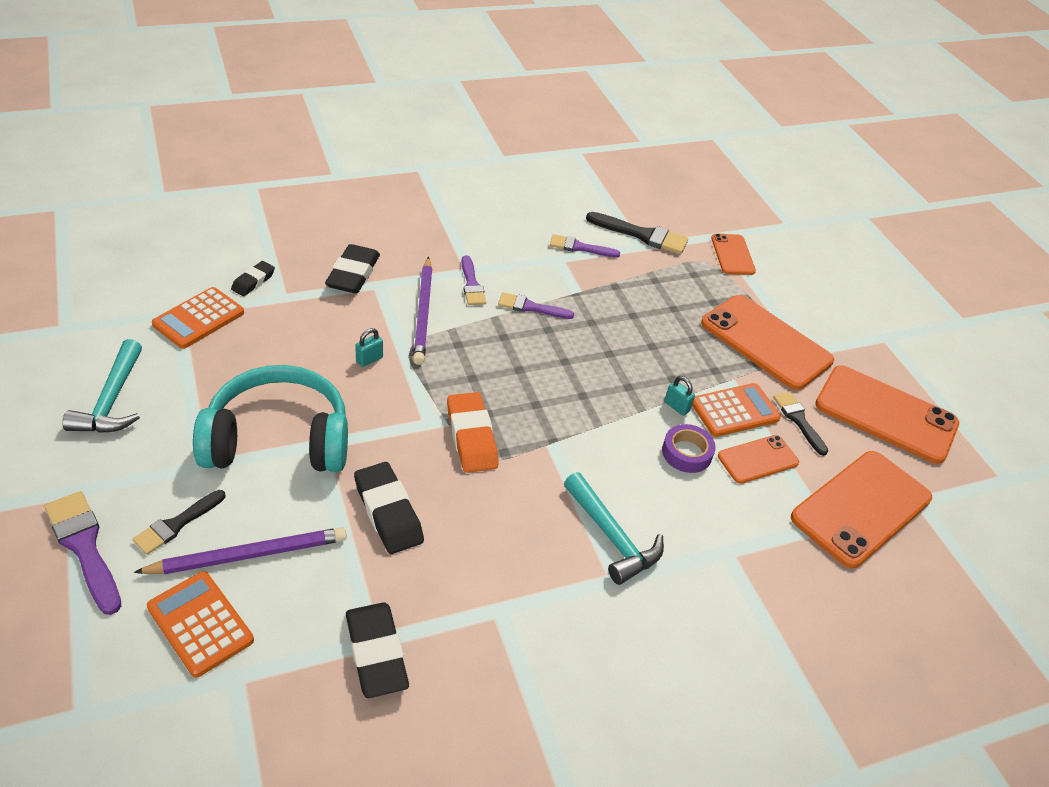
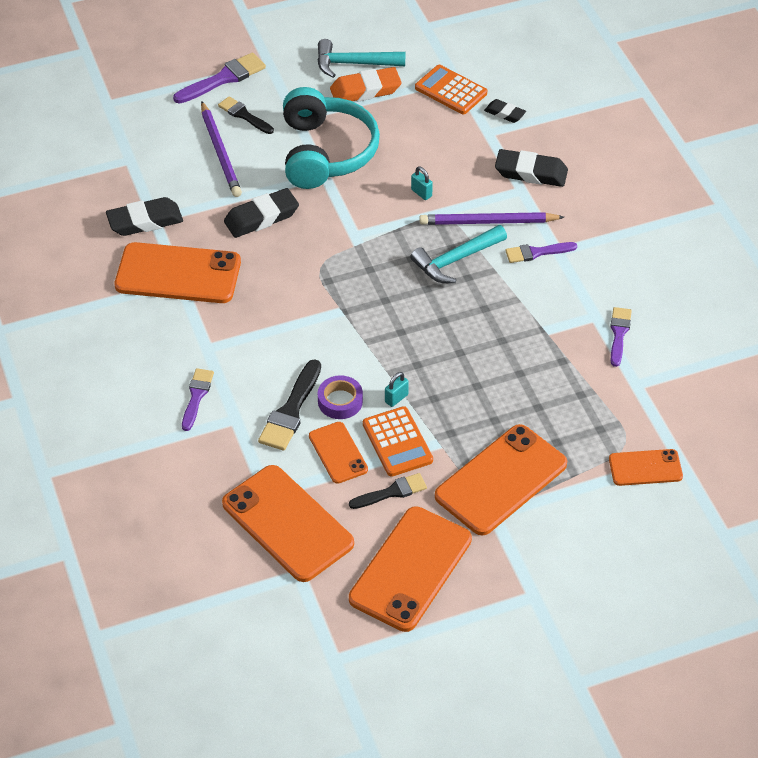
camera: 95 degrees right, 5 degrees up
orange calculator [147,571,254,677] -> none
orange eraser [447,392,499,473] -> orange eraser moved to [330,67,402,102]
purple brush [498,292,574,319] -> purple brush moved to [182,368,214,431]
turquoise hammer [564,472,664,585] -> turquoise hammer moved to [410,225,507,283]
black brush [586,212,688,254] -> black brush moved to [258,359,321,451]
none -> orange phone [115,242,241,303]

